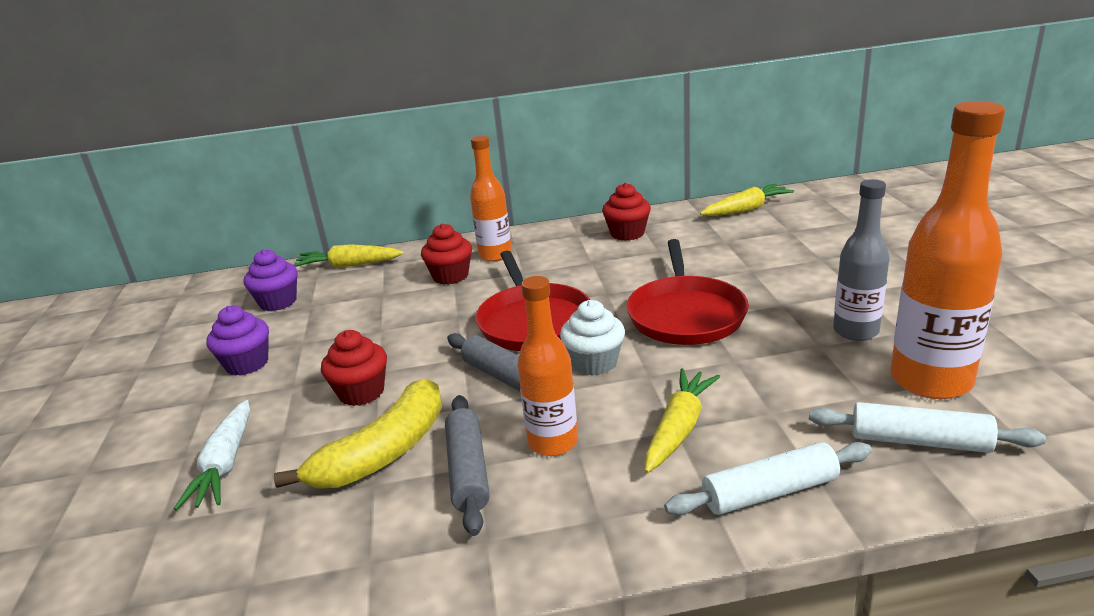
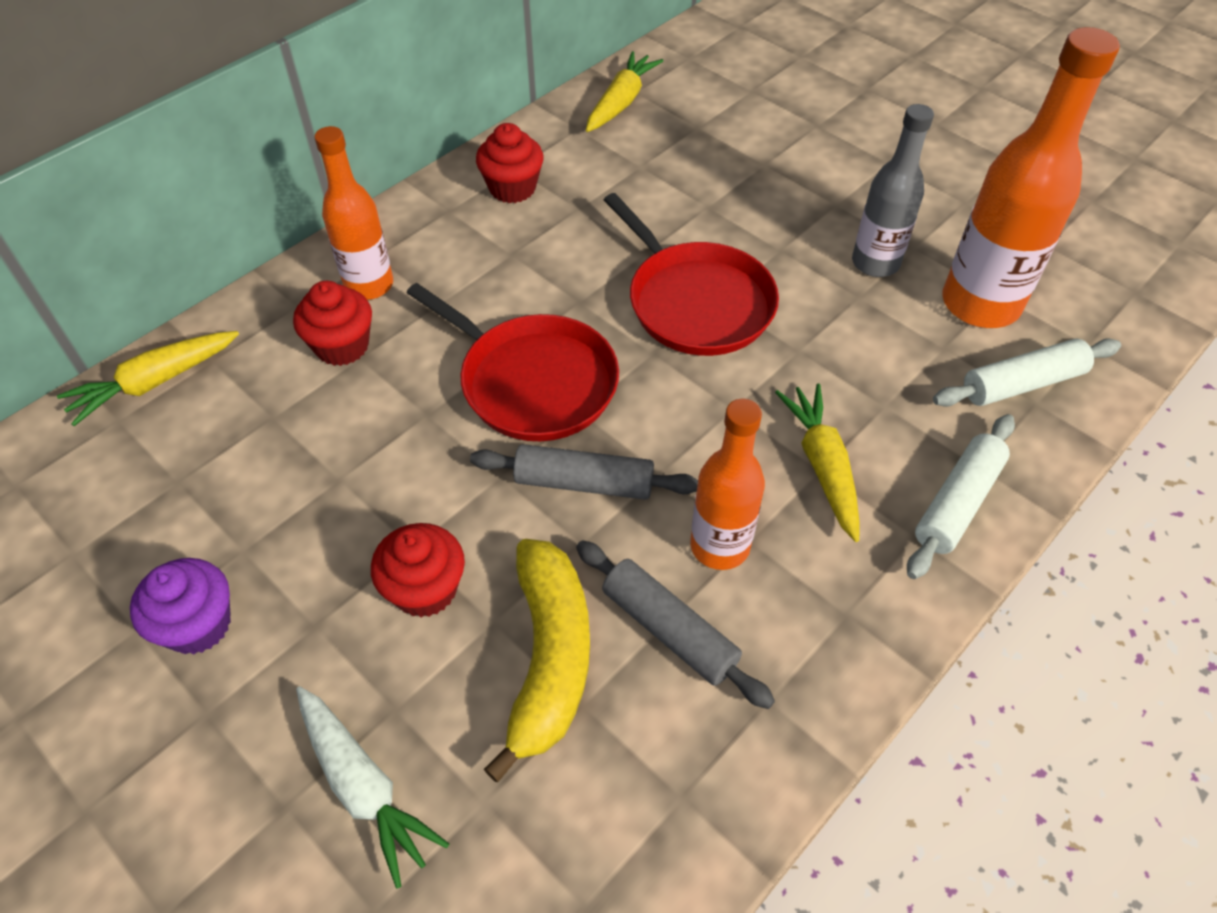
camera: 40 degrees left, 25 degrees up
purple cupcake [244,249,297,311] -> none
white cupcake [560,300,625,376] -> none

